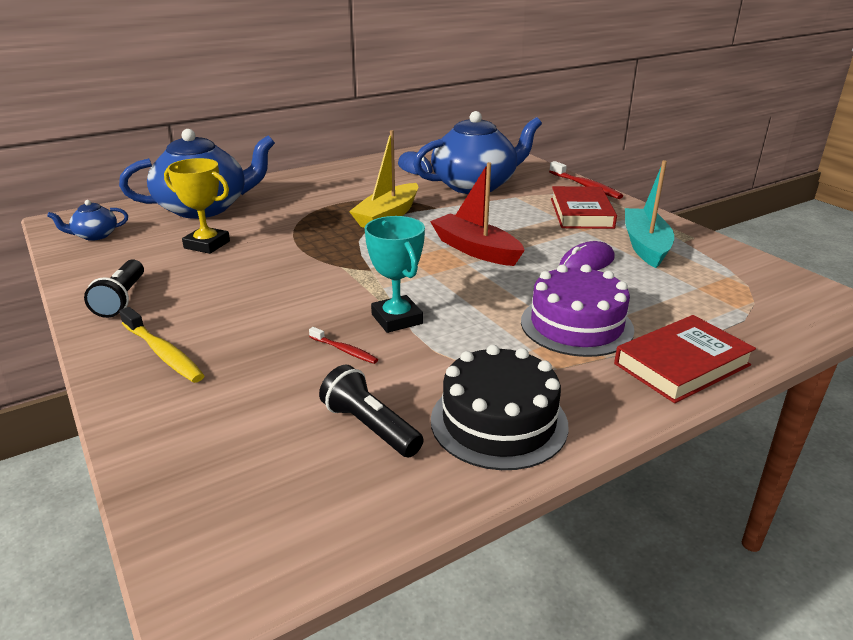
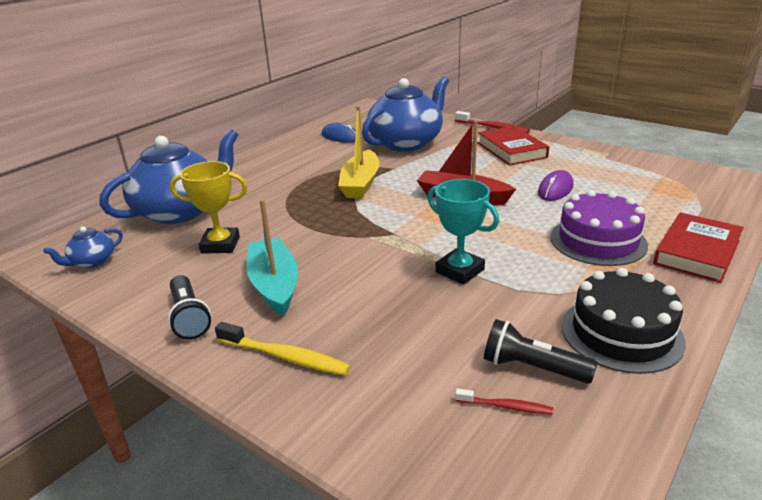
camera: 20 degrees left, 0 degrees up
red toothbrush [309,327,378,364] -> red toothbrush moved to [455,389,553,414]
turquoise boat [625,160,674,268] -> turquoise boat moved to [246,199,298,316]

